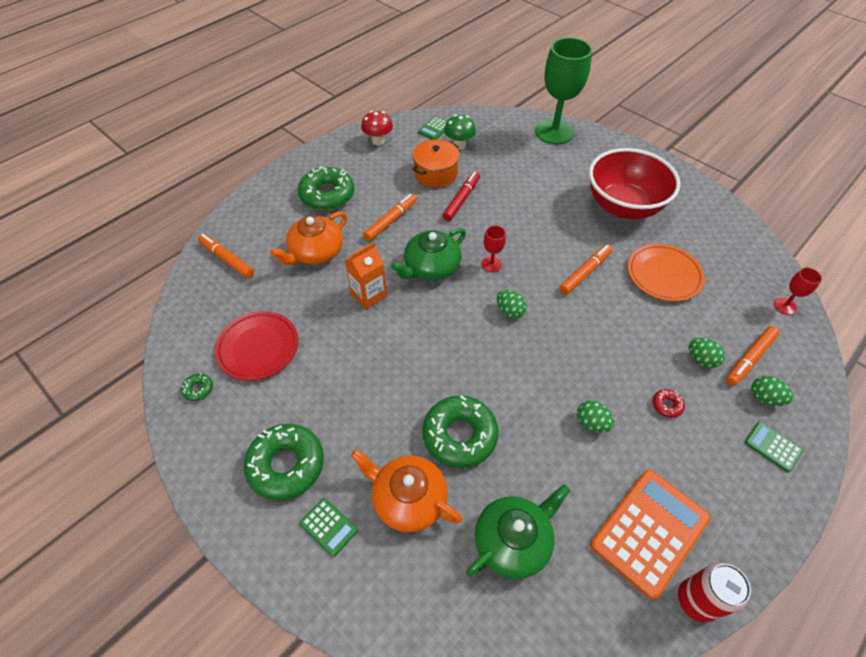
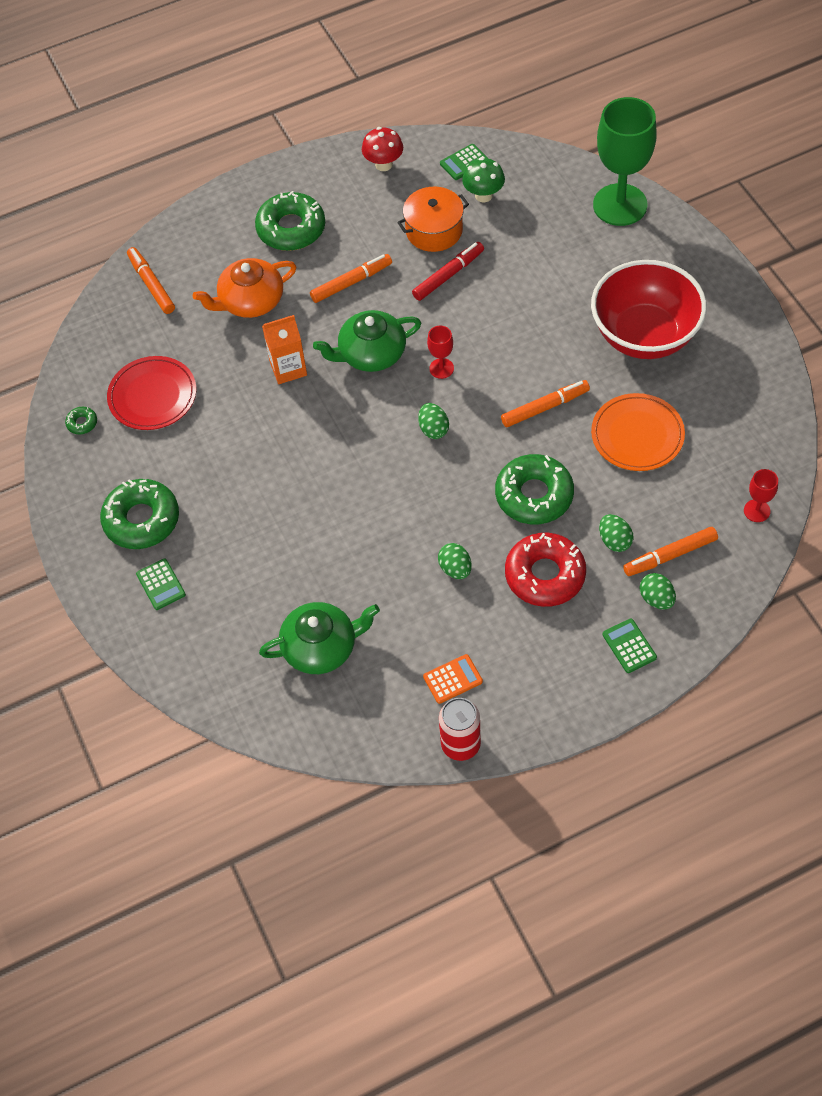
camera: 25 degrees right, 5 degrees up
orange teapot [351,450,462,532] -> none
green donut [422,395,499,468] -> green donut moved to [495,454,574,524]
orange calculator [590,470,711,599] -> orange calculator [423,654,483,704], size x0.47
red donut [653,389,685,418] -> red donut [505,533,586,607], size x2.36

